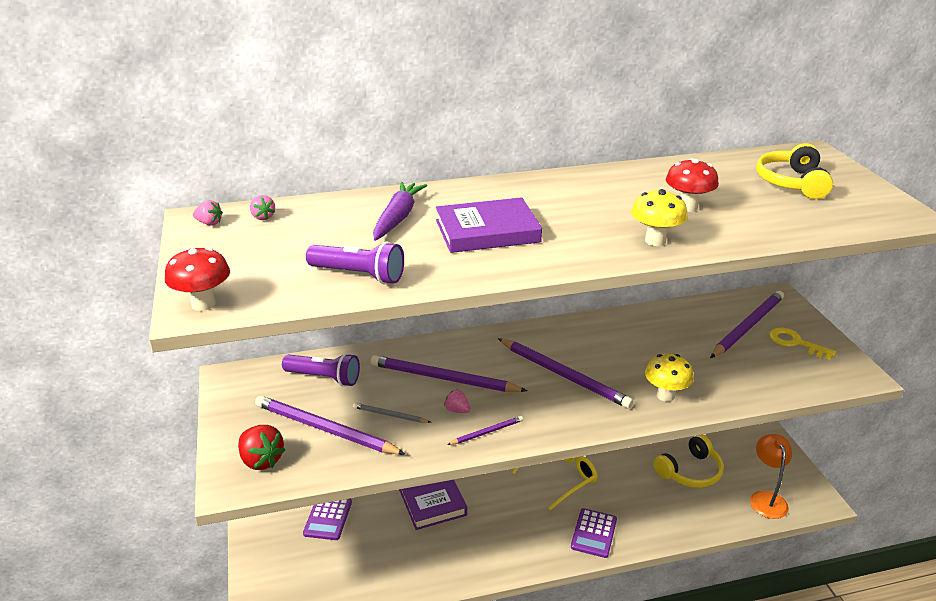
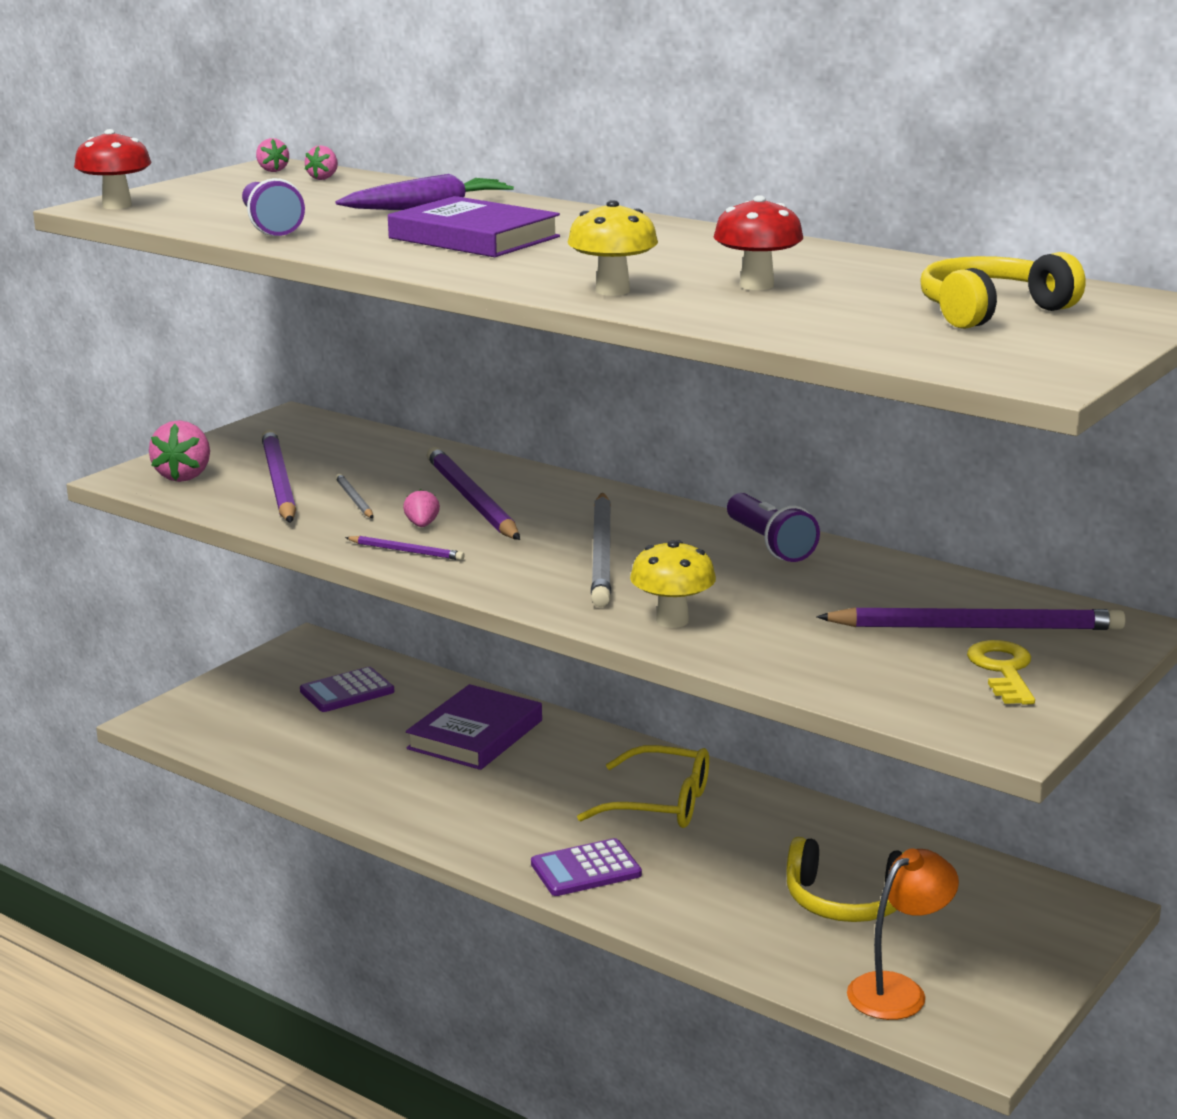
camera: 50 degrees right, 10 degrees down
red strawberry [238,425,285,470] -> pink strawberry [149,420,210,482]
purple flashlight [282,353,360,386] -> purple flashlight moved to [727,493,820,562]
purple pencil [498,338,634,409] -> grey pencil [591,493,611,607]

